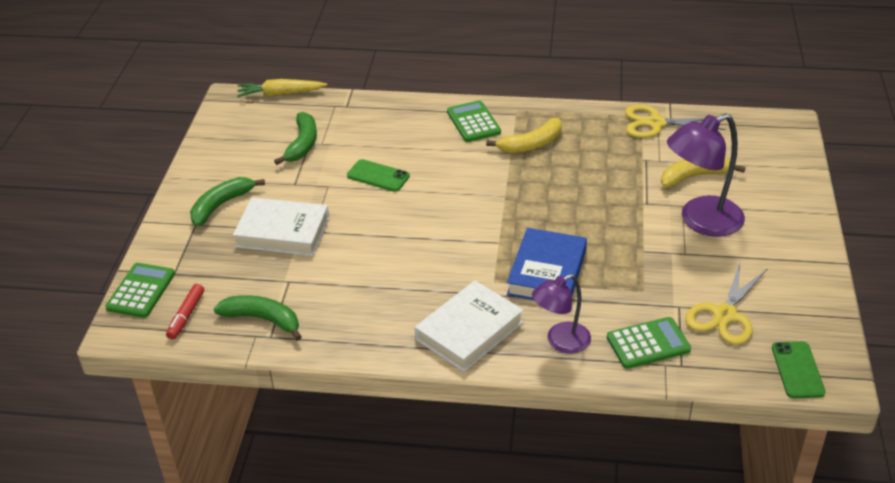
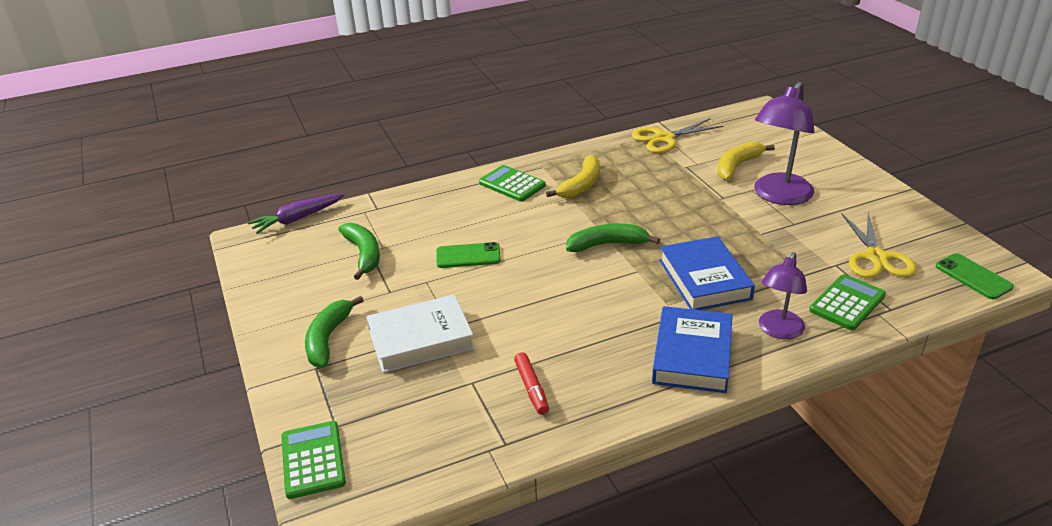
camera: 30 degrees left, 5 degrees down
red marker [166,284,204,340] -> red marker moved to [514,353,549,415]
green banana [214,295,301,341] -> green banana moved to [566,223,660,252]
yellow carrot [237,79,327,97] -> purple carrot [248,194,344,234]
white book [415,280,523,372] -> blue book [652,306,732,393]

